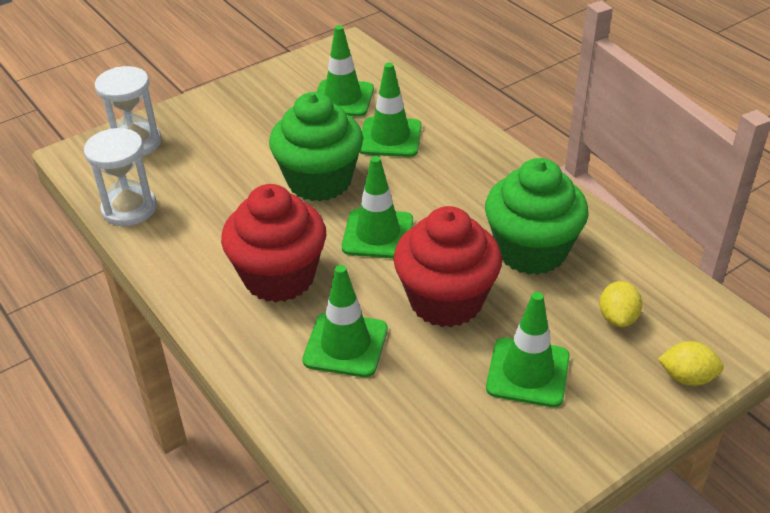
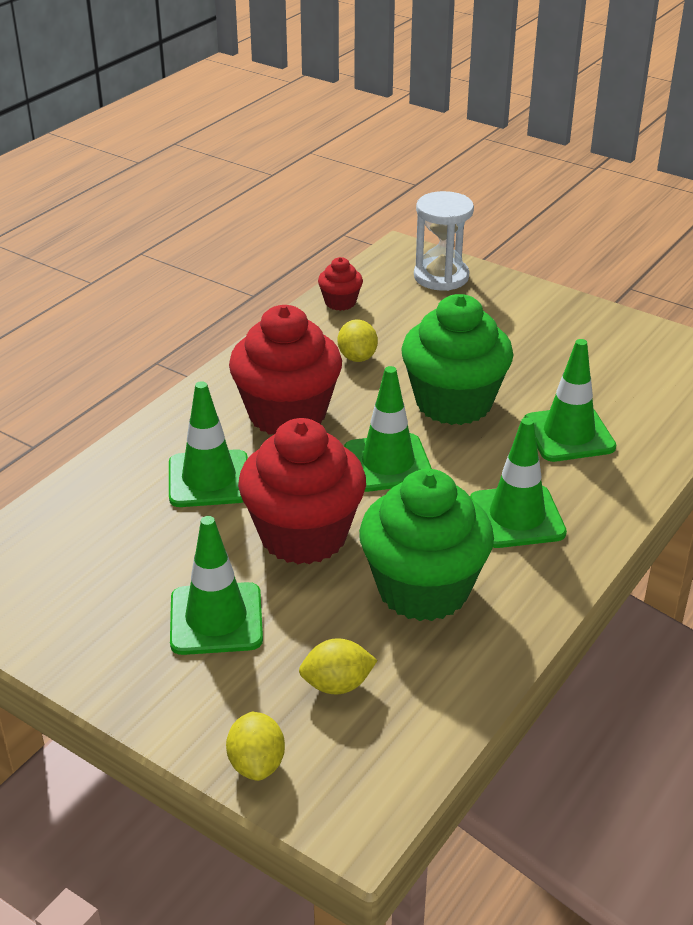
camera: 70 degrees right, 5 degrees down
white hourglass [84,128,157,226] -> red cupcake [318,257,363,311]
green traffic cone [317,25,374,117] -> green traffic cone moved to [470,418,567,548]
none -> yellow lemon [338,319,378,362]

